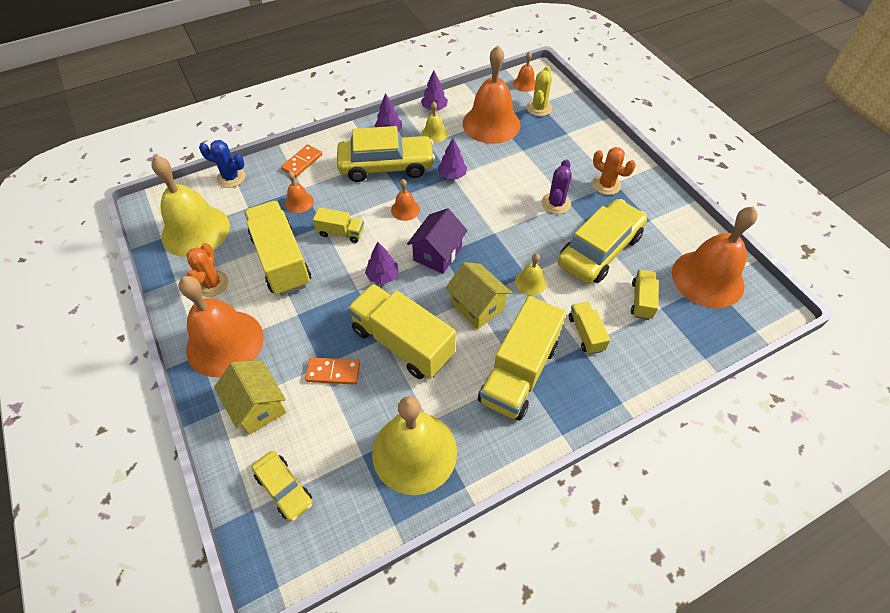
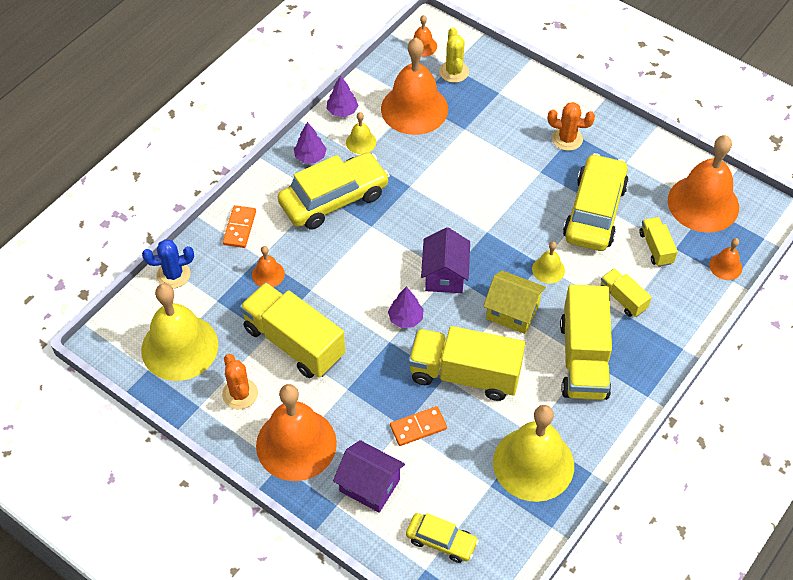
camera: 25 degrees left, 0 degrees up
yellow house [214,360,286,435] -> purple house [333,440,405,513]
yellow truck [313,207,364,243] -> none
orange bell [391,179,420,221] -> orange bell moved to [709,238,742,280]
purple tree [438,138,467,179] -> none
purple cactus [542,159,572,214] -> none

